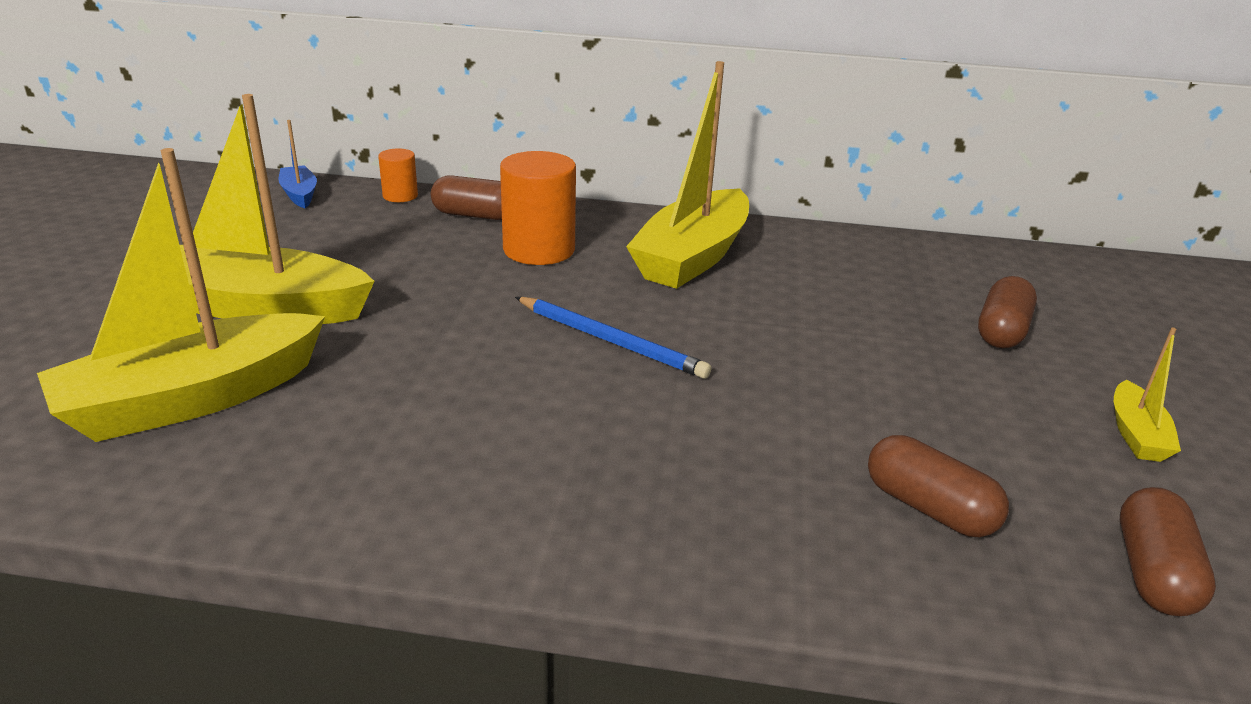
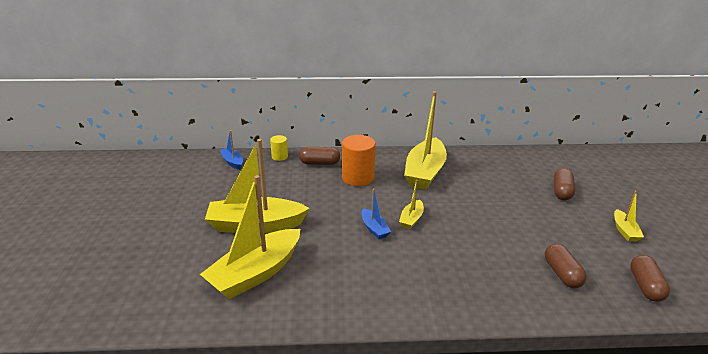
camera: 10 degrees left, 0 degrees up
orange cylinder [378,148,418,202] -> yellow cylinder [270,135,288,161]
blue pencil [515,297,712,379] -> yellow boat [399,180,424,229]
brown capsule [868,435,1009,537] -> brown capsule turned 45 degrees clockwise [545,244,587,288]
none -> blue boat [362,188,391,239]

